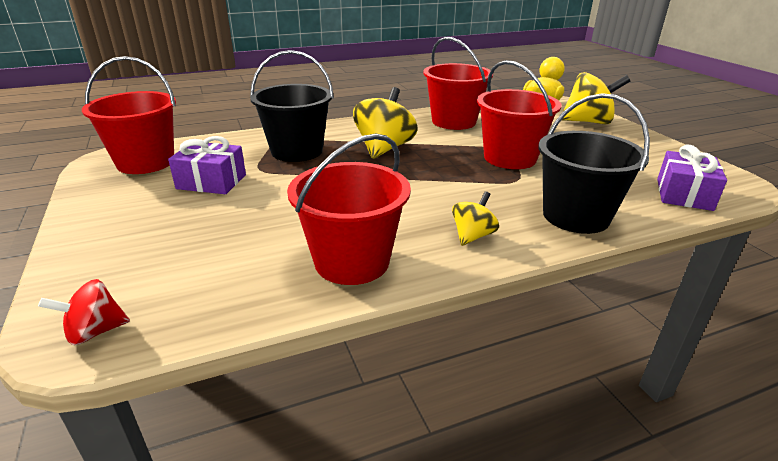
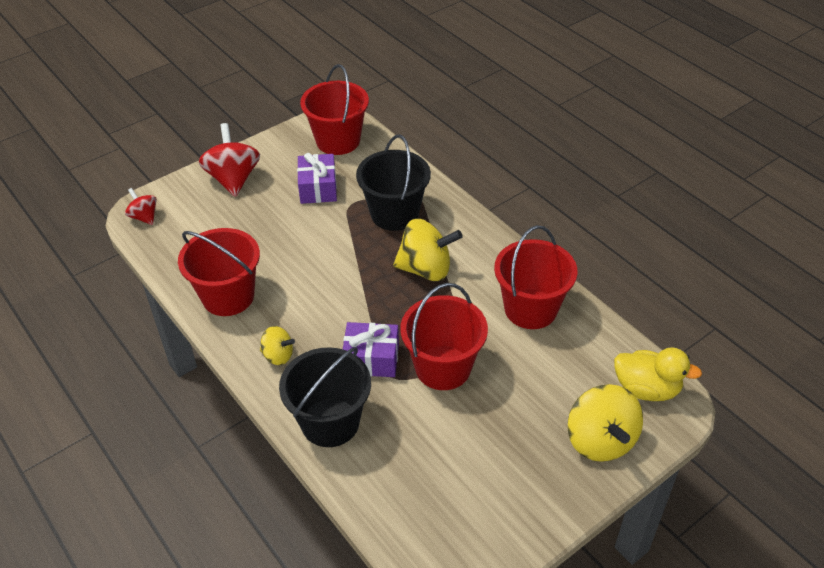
camera: 75 degrees right, 15 degrees up
purple gift [657,144,727,211] -> purple gift moved to [343,322,399,377]
none -> red spinning top [199,123,260,197]

